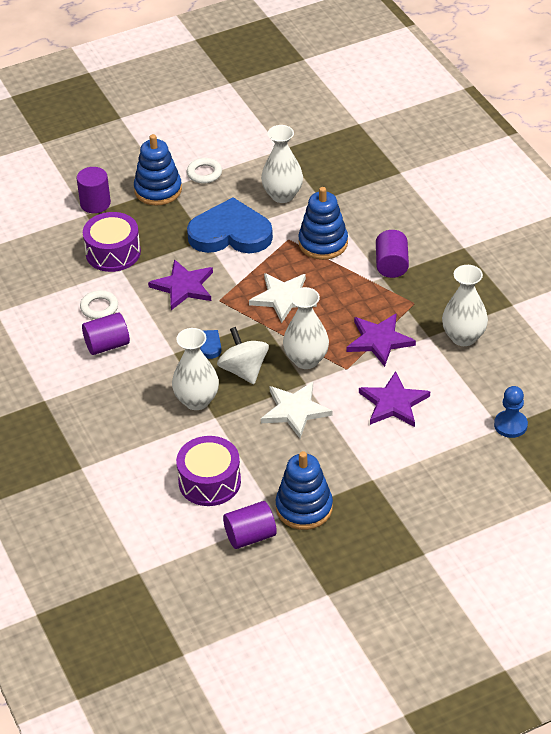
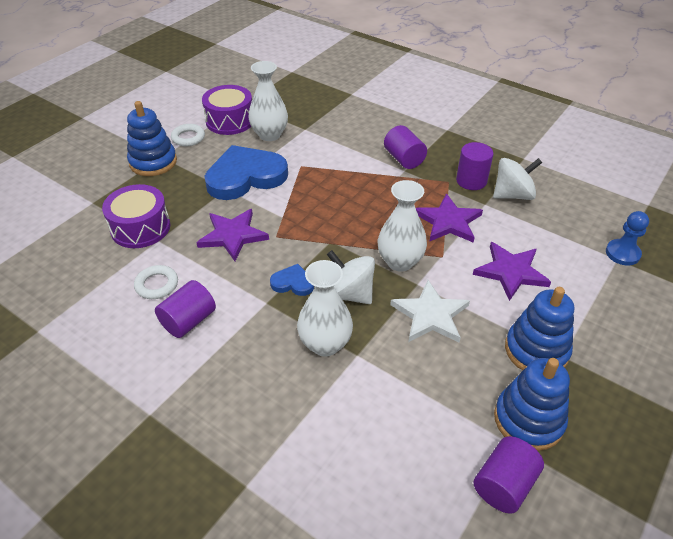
camera: 30 degrees left, 0 degrees up
purple cylinder [76,167,111,213] -> purple cylinder moved to [456,142,493,190]
purple drum [176,436,241,506] -> purple drum moved to [202,85,252,135]
white star [249,273,317,323] -> none
blue stacking toy [298,187,348,260] -> blue stacking toy moved to [505,287,574,370]
white vase [442,265,488,346] -> white spinning top [493,158,542,200]

